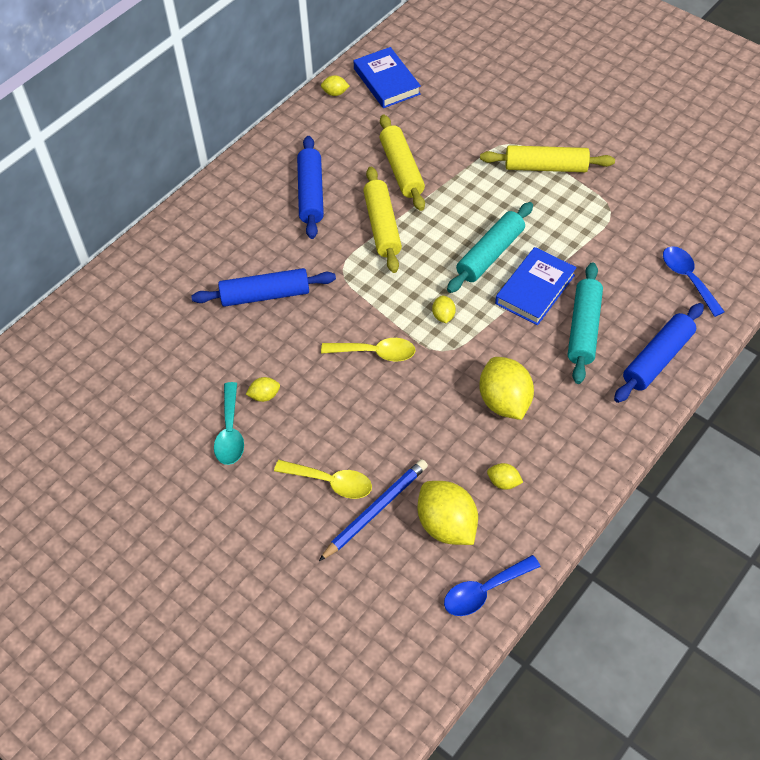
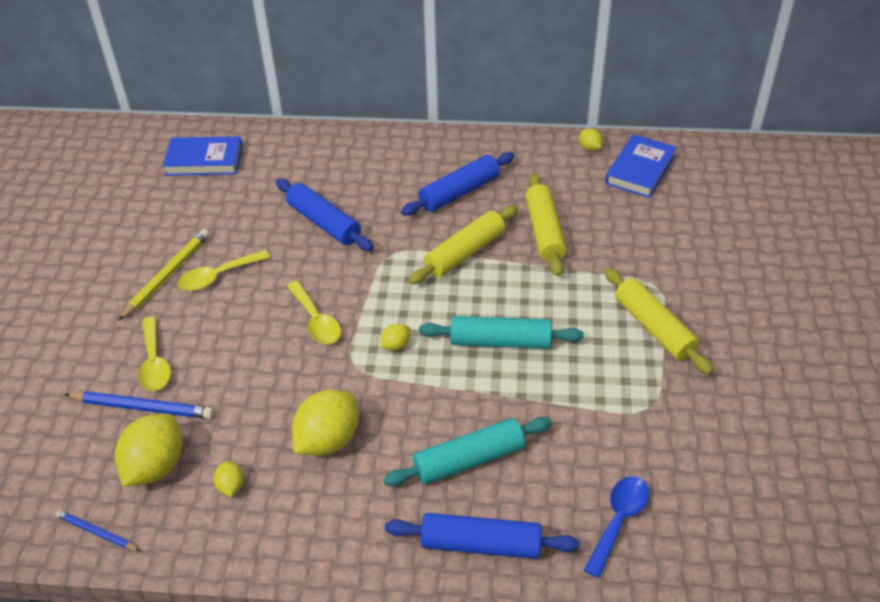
camera: 55 degrees right, 10 degrees down
turquoise spoon [214,382,244,465] -> yellow pencil [118,229,210,321]
yellow lemon [246,377,280,402] -> yellow spoon [177,250,270,291]
yellow rolling pin [380,115,425,211] -> yellow rolling pin turned 45 degrees counterclockwise [526,173,566,276]
blue spoon [444,555,541,616] -> blue pencil [55,510,141,551]
blue book [495,247,577,326] -> blue book moved to [163,136,242,176]

